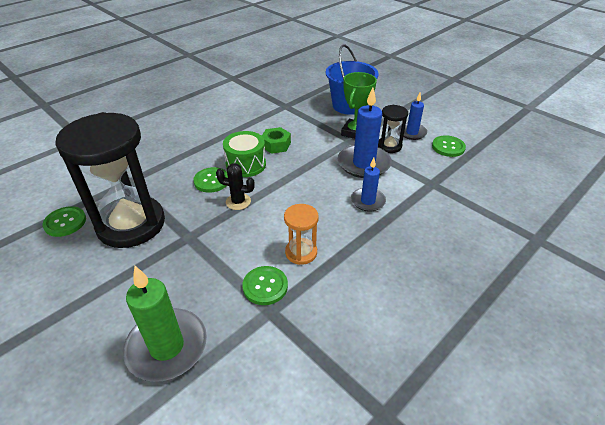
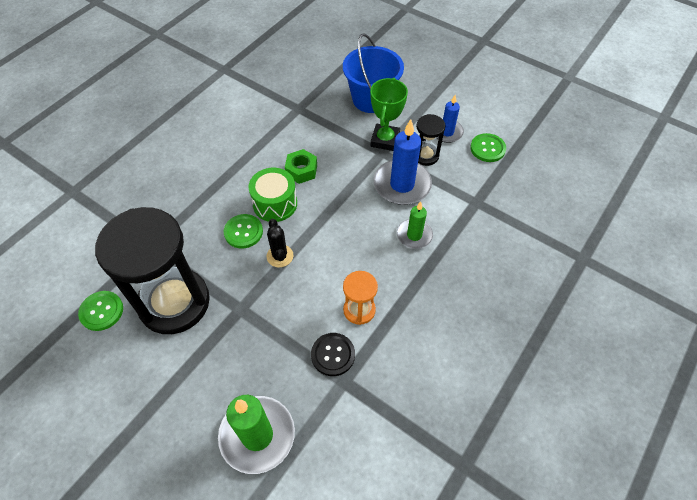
camera: 10 degrees left, 15 degrees up
black cactus [216,163,255,210] -> black cactus turned 75 degrees clockwise [267,219,293,267]
green button [242,266,288,305] -> black button [311,333,355,376]
blue candle [351,158,386,212] -> green candle [397,201,433,249]

